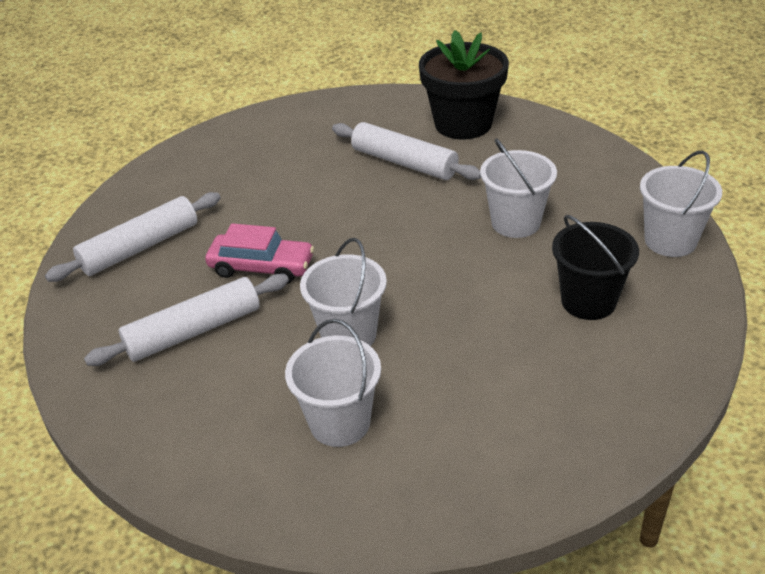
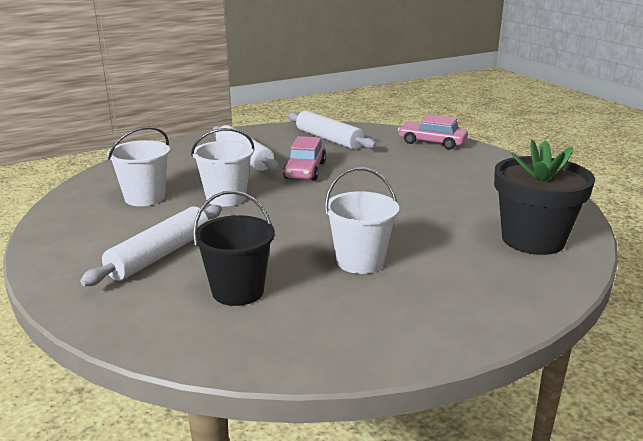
camera: 85 degrees right, 15 degrees down
white rolling pin [332,122,481,180] -> white rolling pin moved to [80,205,222,286]
white bucket [640,150,722,257] -> none
none -> pink car [398,115,468,150]

